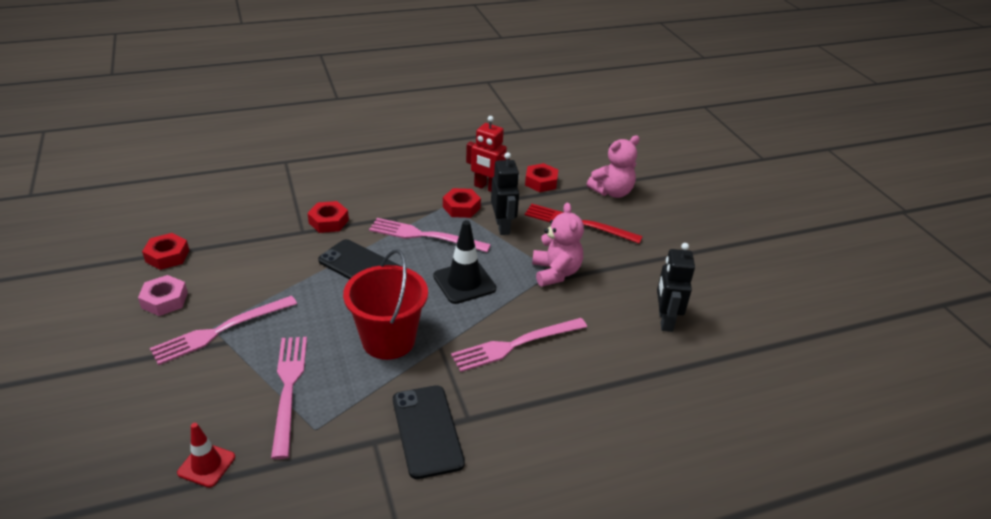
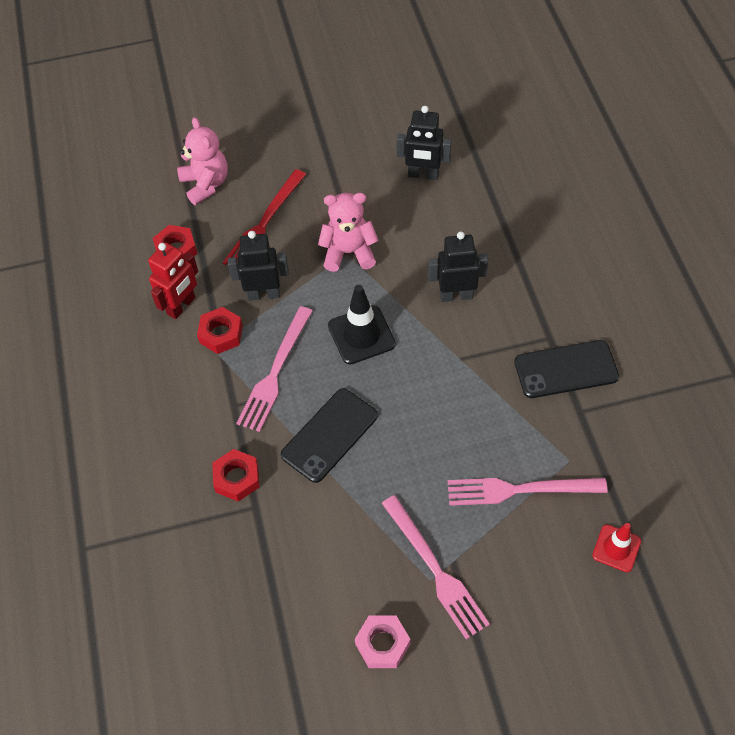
camera: 80 degrees left, 20 degrees up
red nut [142,233,190,270] -> none
red bucket [343,249,428,360] -> none
pink fork [451,318,587,372] -> black robot [428,232,488,302]

